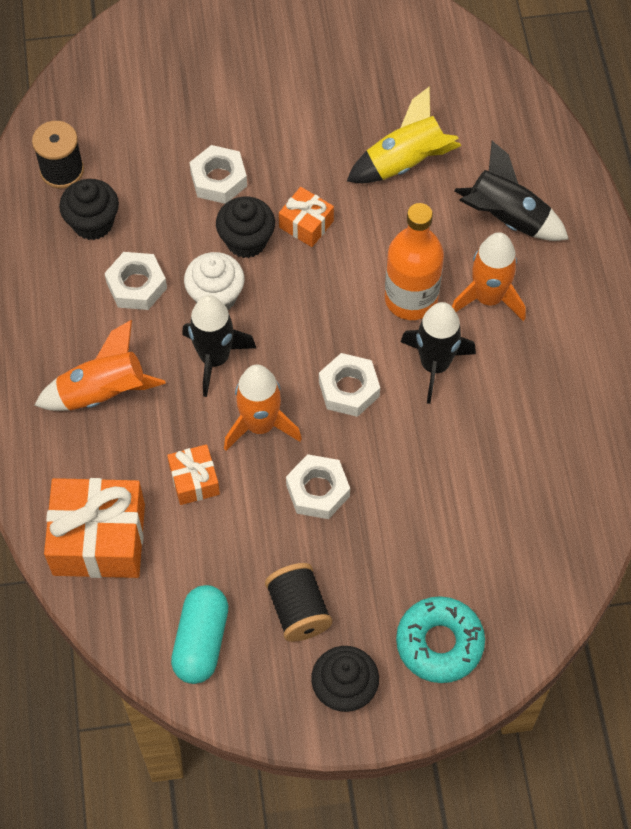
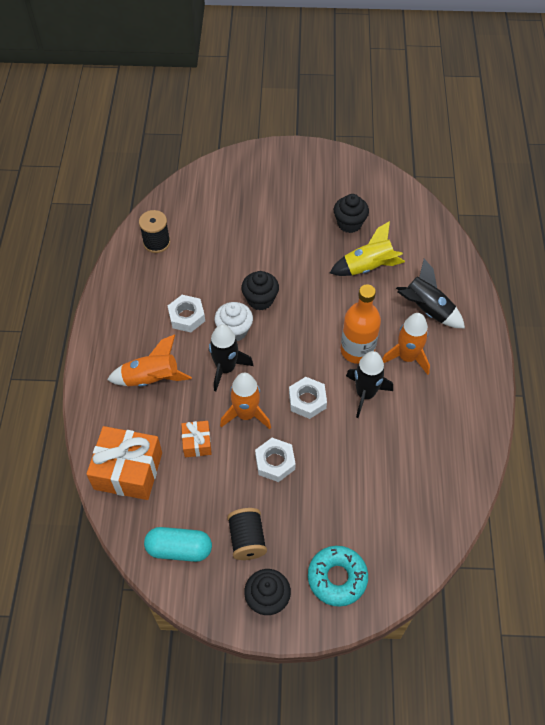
camera: 10 degrees right, 5 degrees down
black cupcake [59,179,119,240] -> black cupcake moved to [334,194,369,233]
turquoise capsule [171,585,228,684] -> turquoise capsule turned 75 degrees clockwise [144,527,212,562]
white nut [189,145,247,204] -> none
orange gift [279,187,334,247] -> none

